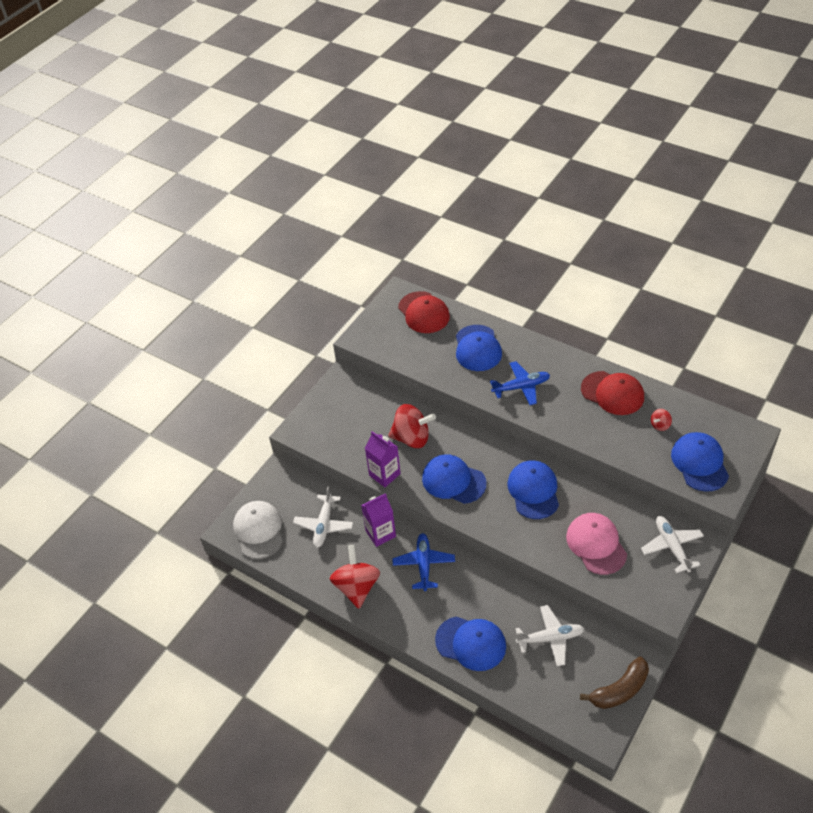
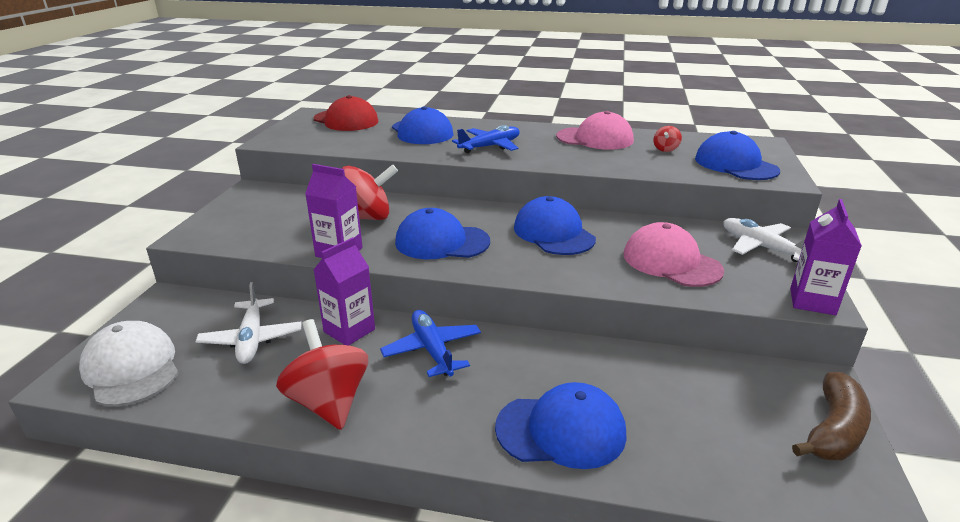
camera: 25 degrees left, 20 degrees down
white plane [515,605,585,666] -> none
red cap [581,371,644,415] -> pink cap [556,111,634,150]
none -> purple carton [790,199,862,315]

